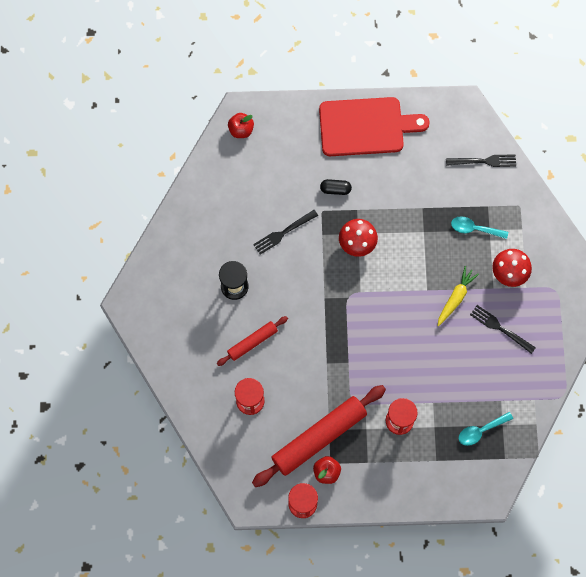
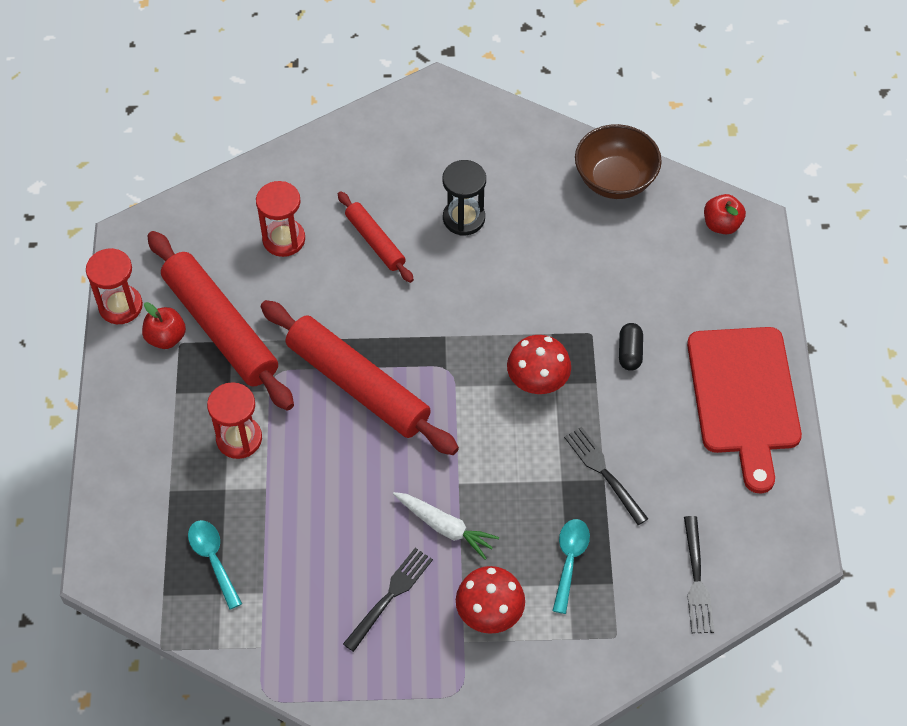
camera: 90 degrees right, 15 degrees down
black fork [253,210,318,255] -> black fork moved to [564,427,648,525]
yellow carrot [437,266,479,327] -> white carrot [393,492,499,559]
none -> red rolling pin [261,300,459,455]
none -> brown bowl [575,124,662,199]

